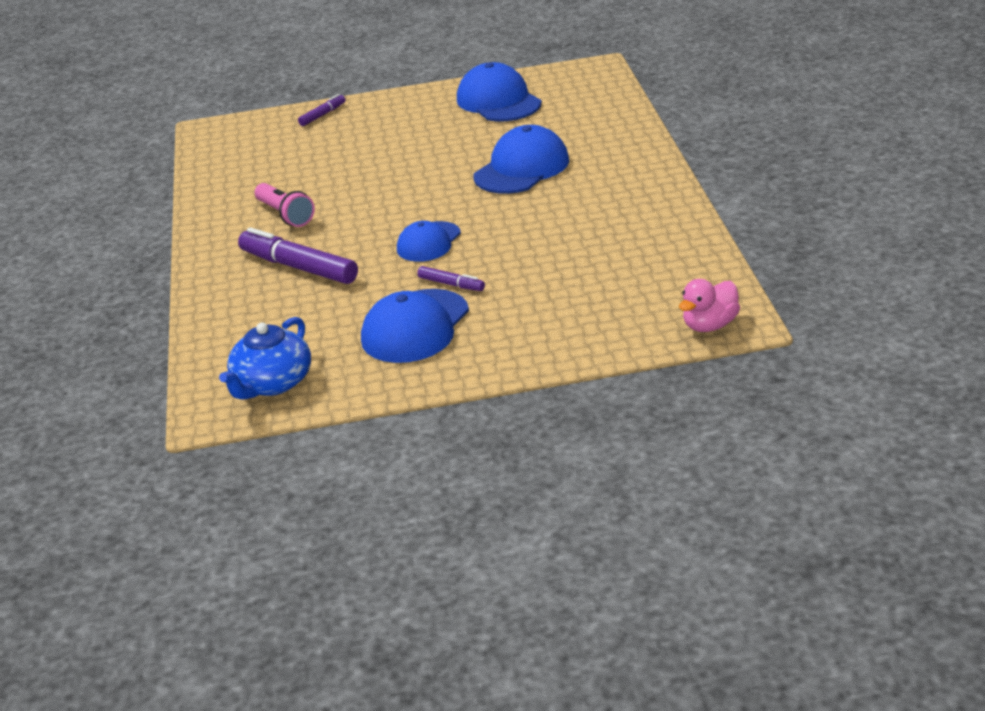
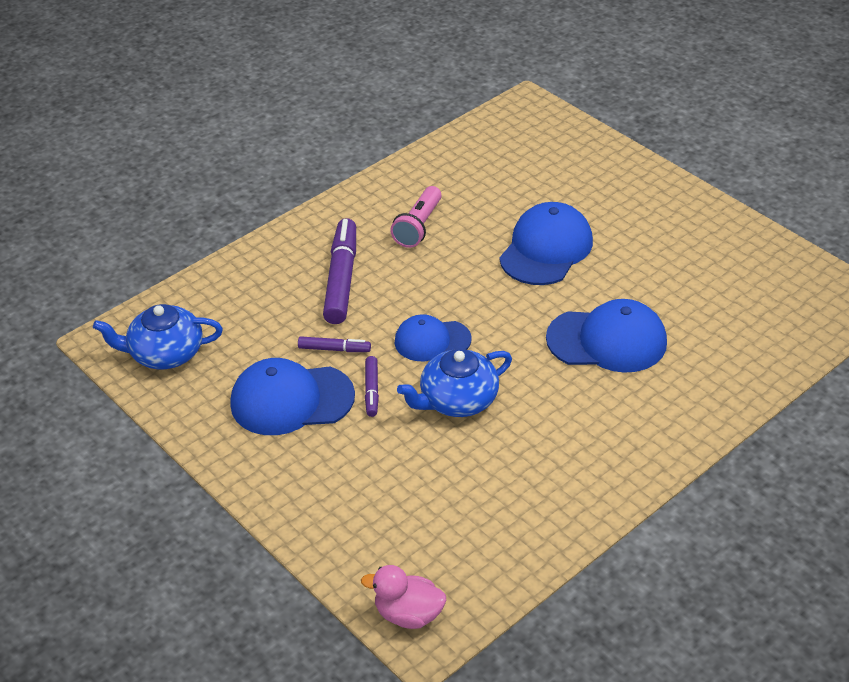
camera: 55 degrees right, 10 degrees up
purple marker [298,94,346,126] -> purple marker moved to [298,336,371,352]
blue cap [457,62,542,121] -> blue cap moved to [499,202,593,285]
none -> blue teapot [397,349,512,417]

